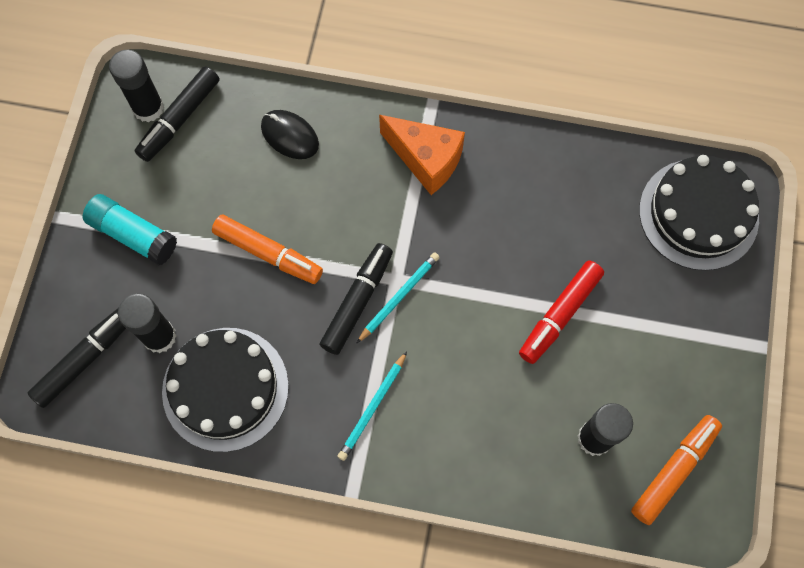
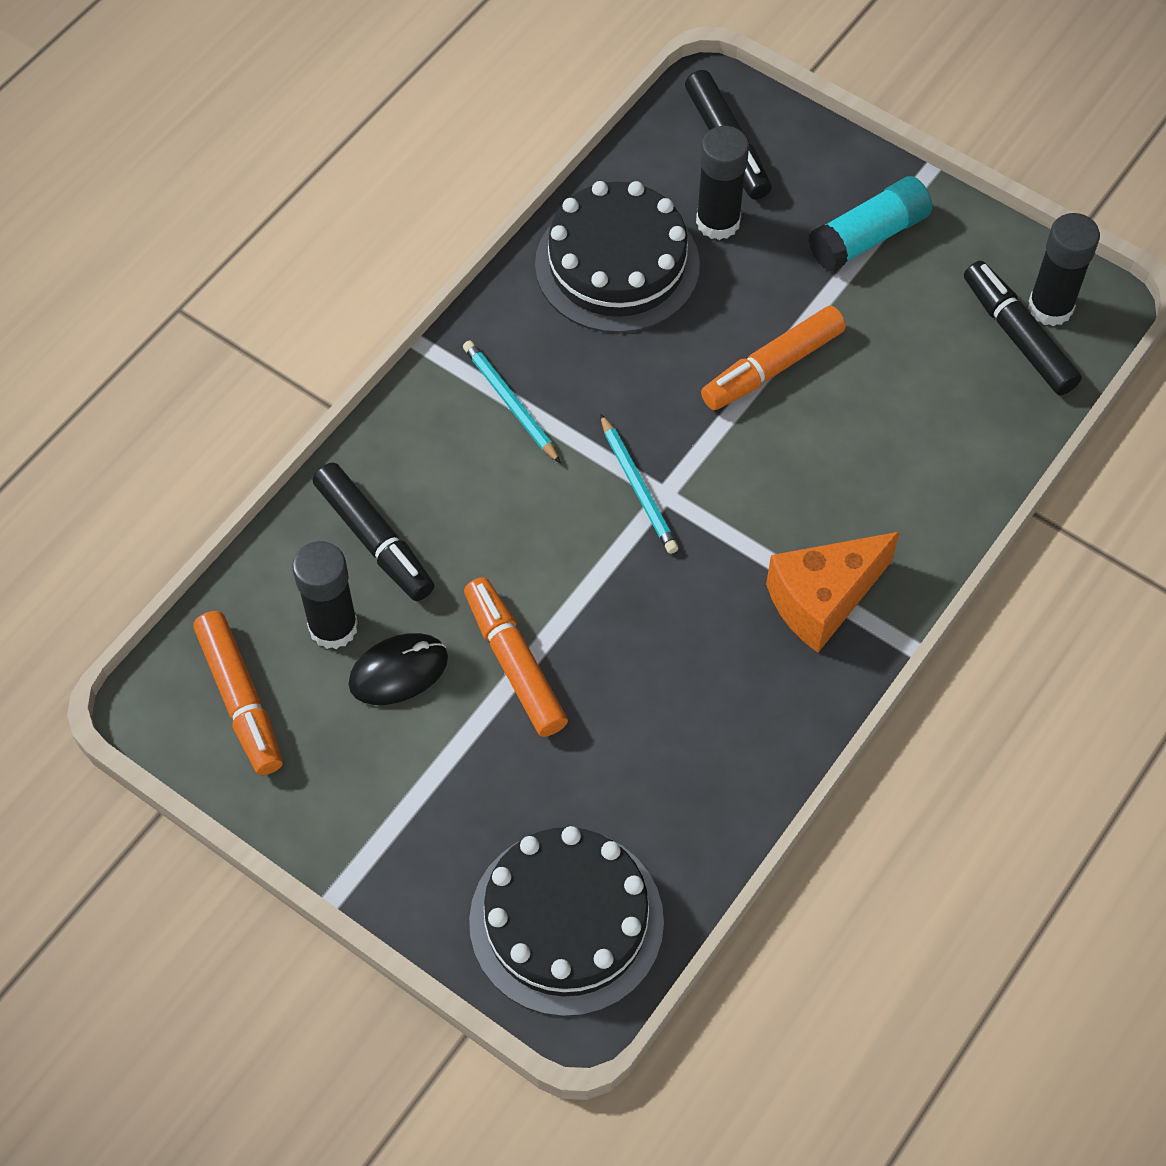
camera: 115 degrees right, 10 degrees down
black mouse [261,110,319,159] -> black mouse moved to [348,633,448,705]
black marker [320,243,393,355] -> black marker moved to [313,462,435,601]
red marker [519,260,604,364] -> orange marker [464,577,568,737]

